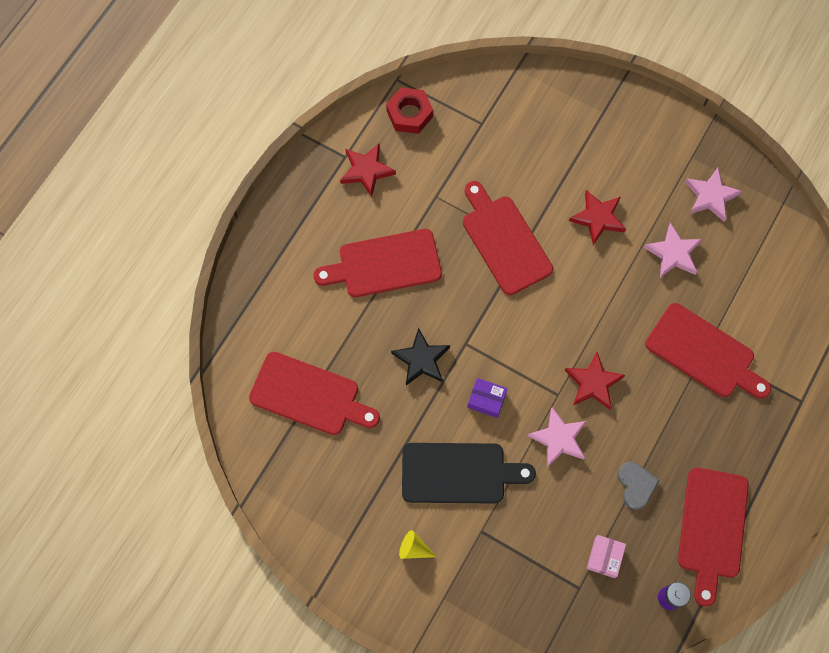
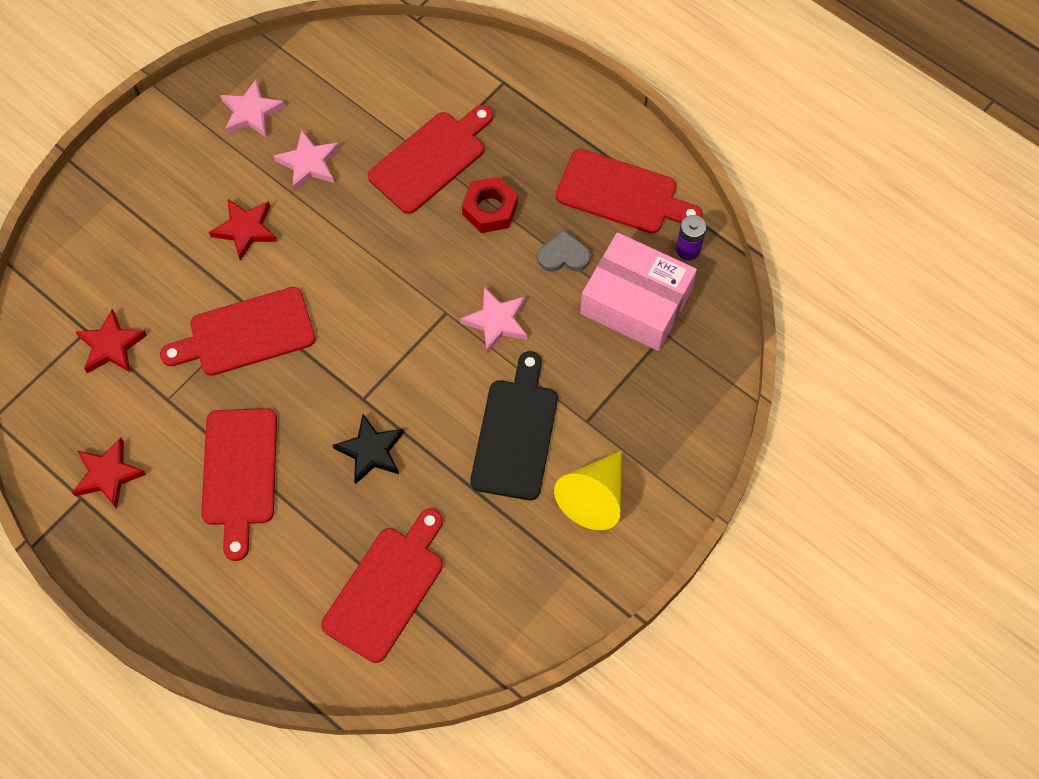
camera: 80 degrees left, 5 degrees down
red nut [386,87,433,134] -> red nut moved to [462,177,518,233]
yellow cone [399,530,437,559] -> yellow cone [554,451,622,530], size x2.04
purple box [467,378,508,418] -> none
red star [565,352,625,410] -> red star moved to [75,309,147,373]
pink box [587,535,626,578] -> pink box [580,232,697,351], size x2.38

